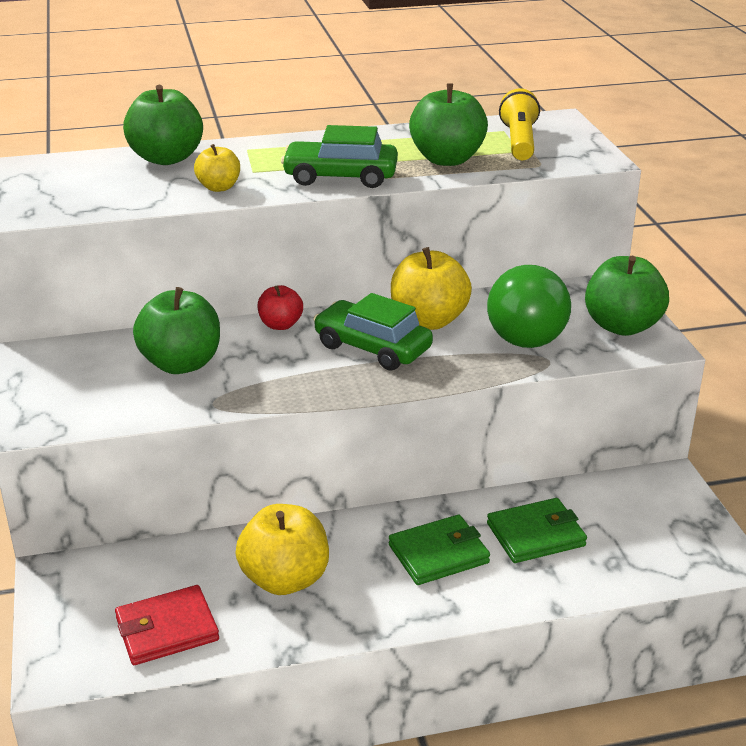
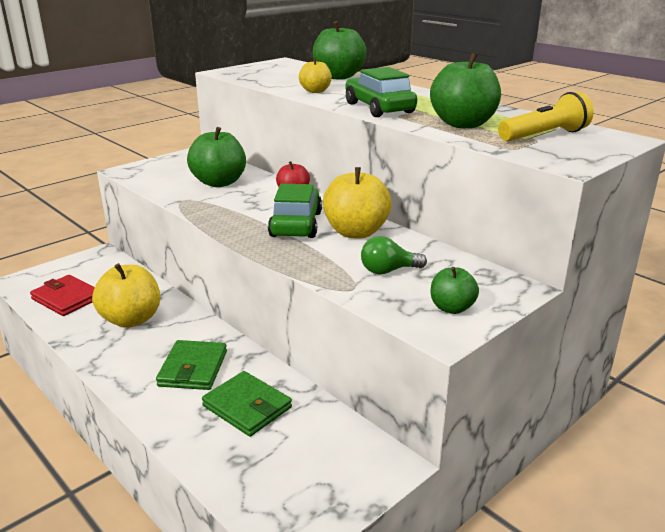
camera: 60 degrees right, 5 degrees down
green wallet [389,515,490,585] -> green wallet turned 60 degrees clockwise [156,340,227,390]
green light bulb [487,265,571,348] -> green light bulb [361,236,427,275], size x0.51
green apple [585,256,669,336] -> green apple [431,267,479,314], size x0.57

